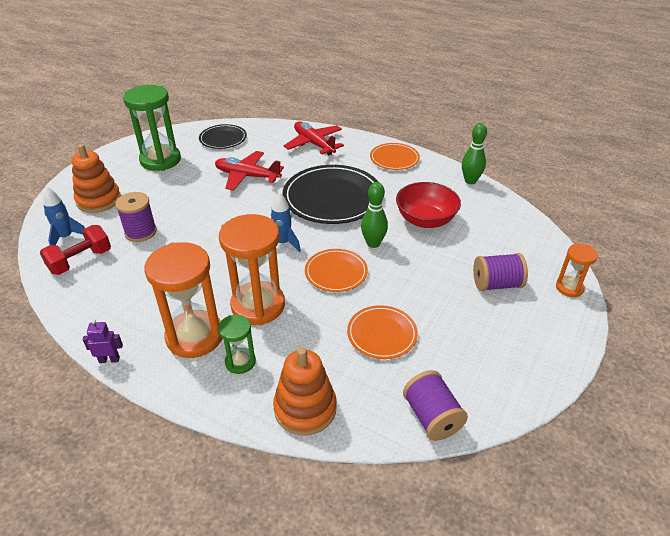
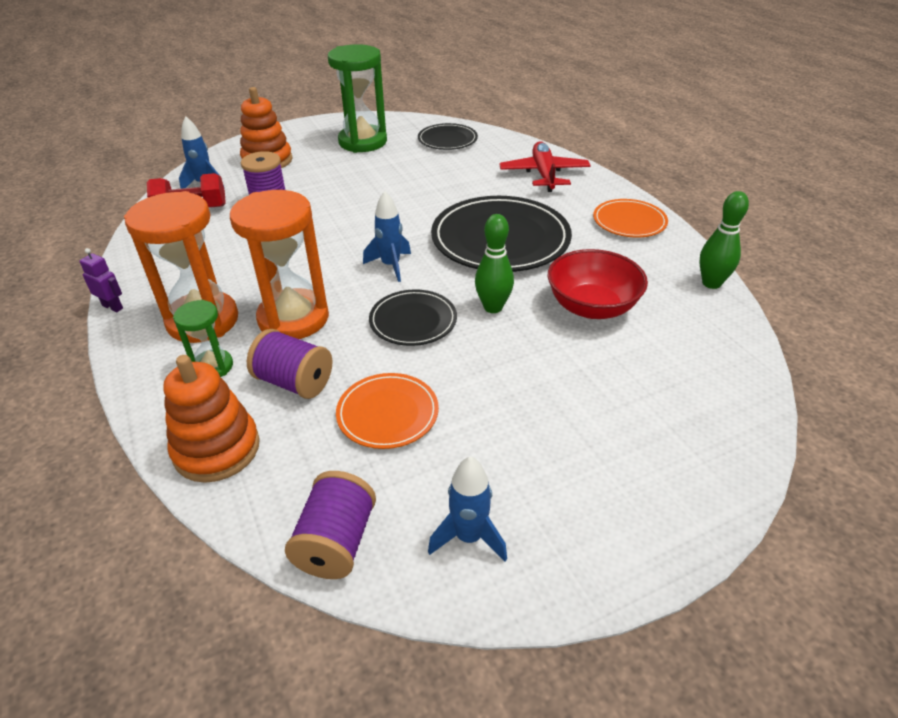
camera: 35 degrees right, 0 degrees up
red plane [215,151,284,191] -> none
orange plate [305,249,368,292] -> black plate [369,289,457,346]
purple spool [473,253,528,291] -> purple spool moved to [247,329,332,399]
orange hourglass [556,244,598,297] -> none
none -> blue rocket [428,456,507,561]

